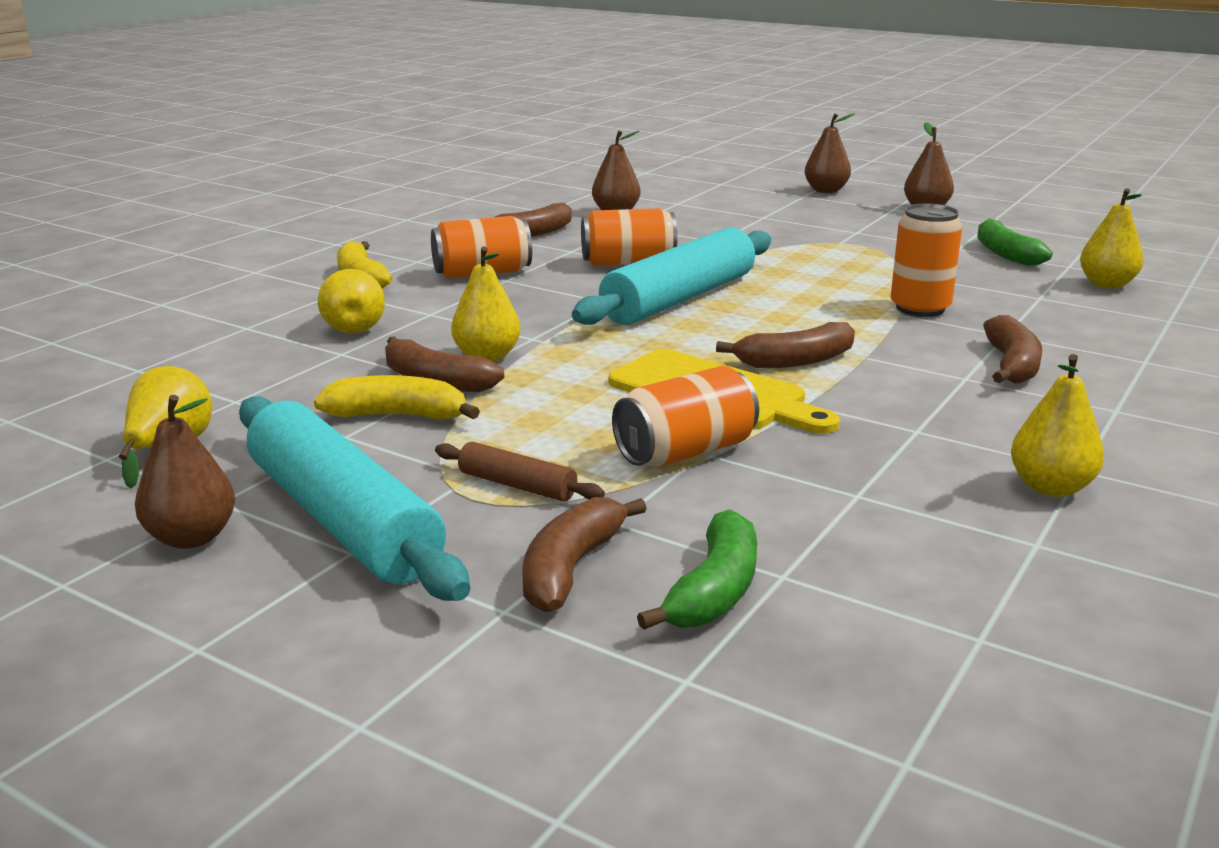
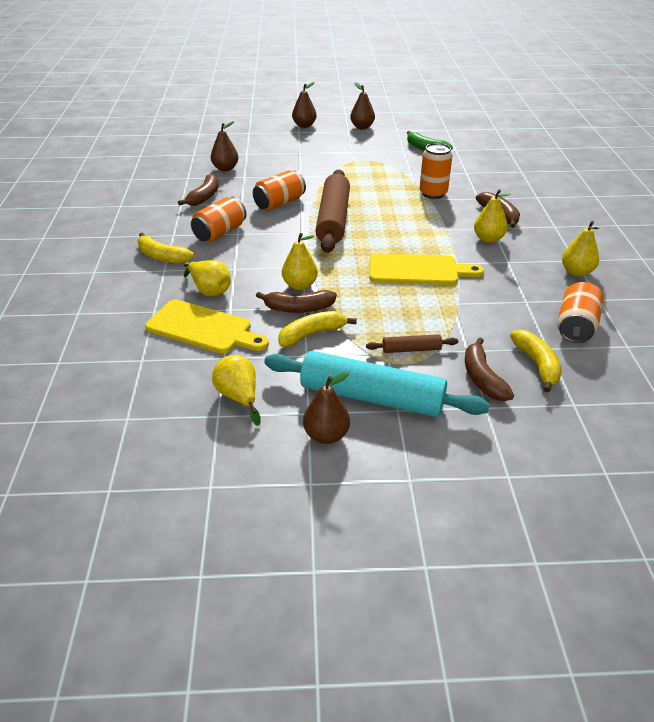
camera: 35 degrees left, 15 degrees up
turquoise rolling pin [572,227,771,325] -> brown rolling pin [315,169,350,253]
orange can [612,366,759,467] -> orange can moved to [557,282,603,343]
green banana [637,509,757,630] -> yellow banana [510,330,562,393]
brown banana [716,322,855,368] -> none
yellow pear [1080,188,1144,288] -> yellow pear moved to [474,190,511,243]
none -> yellow cutting board [145,300,269,354]

